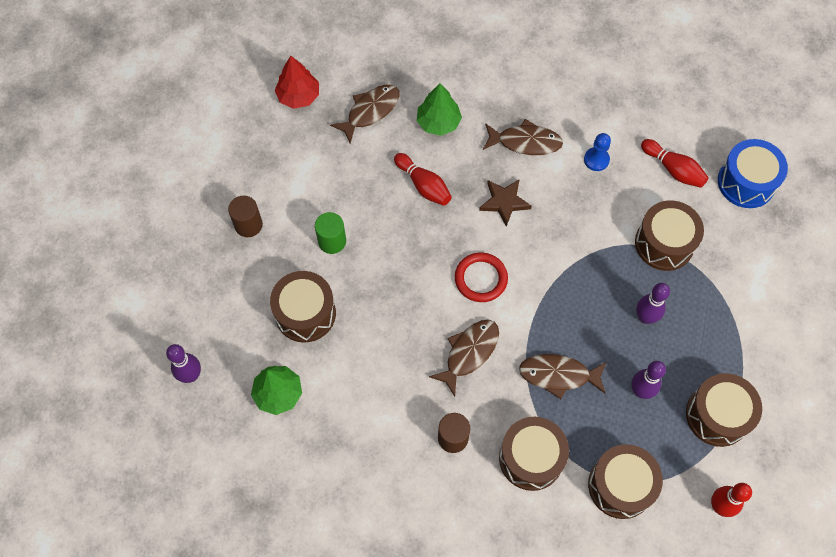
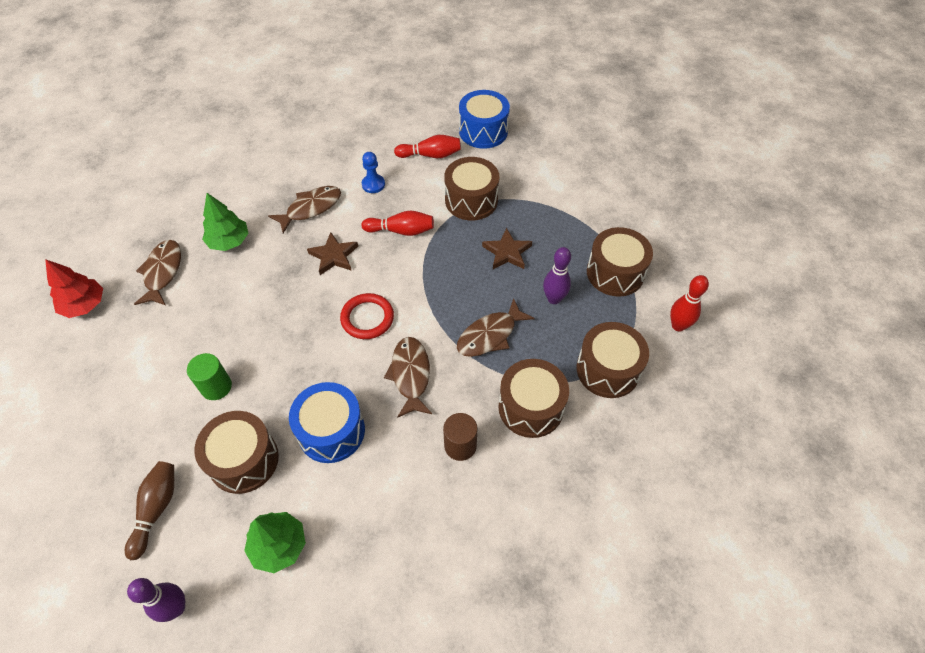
camera: 45 degrees left, 10 degrees down
brown cylinder [228,196,263,237] -> none
red bowling pin [394,153,452,206] -> red bowling pin moved to [361,211,434,236]
purple bowling pin [636,283,670,324] -> brown star [482,228,532,269]
none -> brown bowling pin [125,461,174,560]
none -> blue drum [289,382,365,463]

